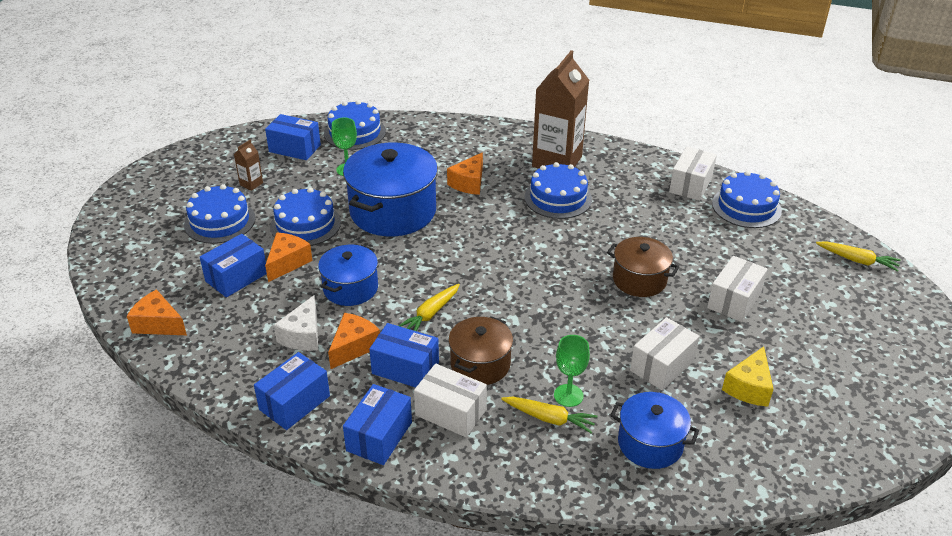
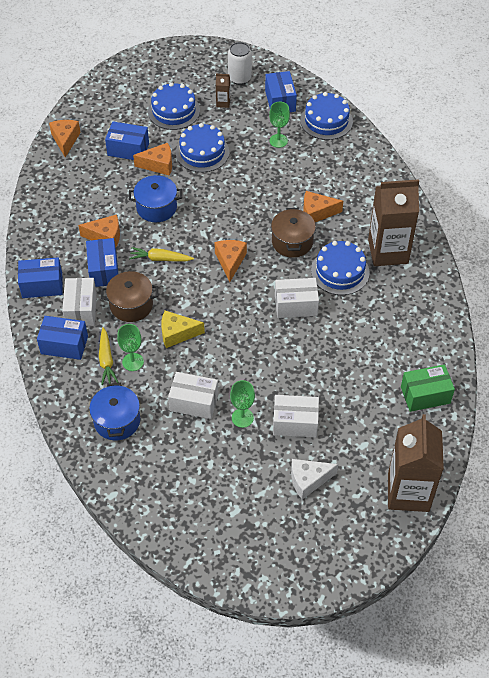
camera: 60 degrees right, 15 degrees up
blue box [254,352,330,430] -> blue box moved to [37,316,88,360]
white cheese [274,295,318,351] -> white cheese moved to [291,459,338,500]
blue pot [343,143,438,236] -> none
brown pot [607,237,679,297] -> brown pot moved to [271,208,316,258]
white box [669,147,717,201] -> white box moved to [275,278,319,318]
blue cake [712,171,782,228] -> green box [401,364,455,412]
yellow cheese [722,346,774,407] -> yellow cheese moved to [161,311,205,348]
yellow carrot [816,241,901,272] -> brown carton [388,414,444,512]
none -> orange cheese [215,240,247,282]
none -> white can [228,42,252,85]
none -> green goblet [230,380,255,428]

